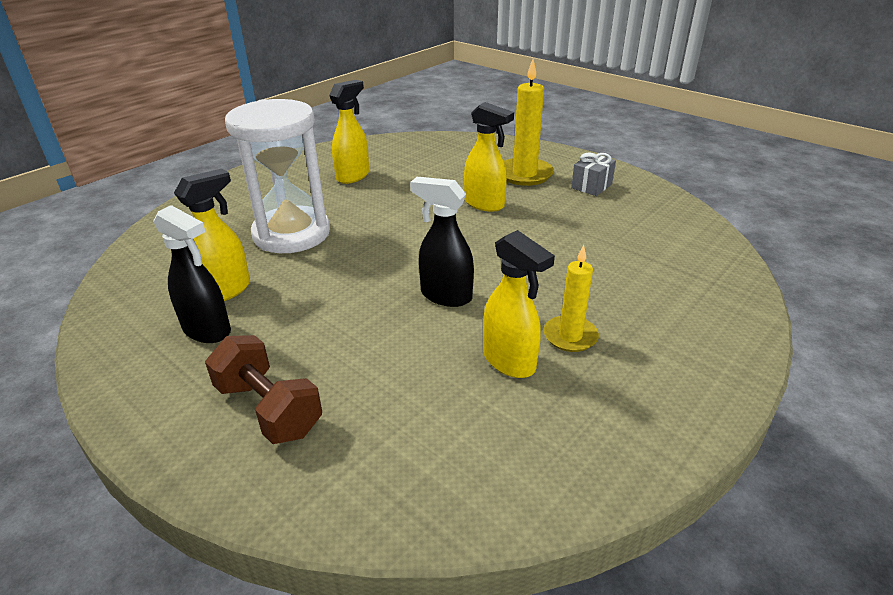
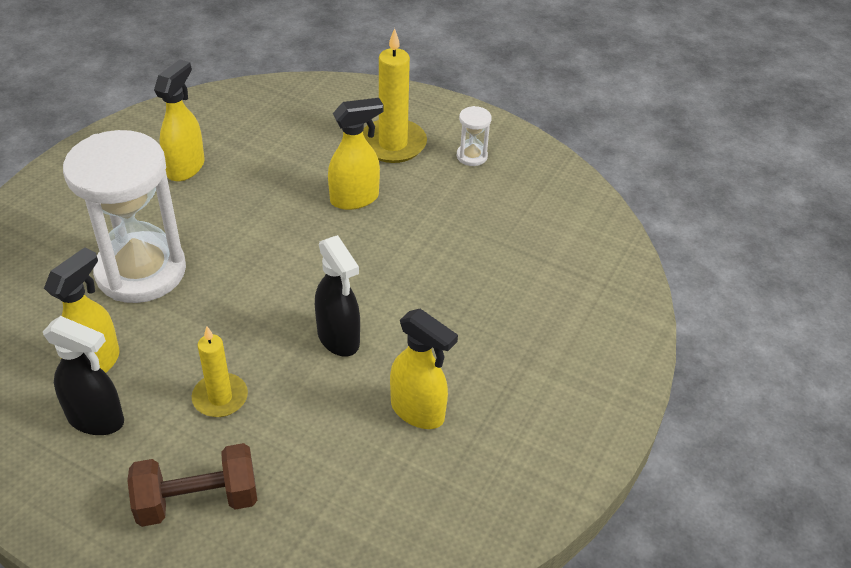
camera: 15 degrees left, 10 degrees up
brown dumbbell [205,335,322,444] -> brown dumbbell turned 45 degrees counterclockwise [127,443,257,527]
black spray bottle [410,177,474,307] -> black spray bottle turned 135 degrees counterclockwise [315,235,360,357]
yellow spray bottle [464,102,514,212] -> yellow spray bottle turned 45 degrees counterclockwise [328,98,383,210]
yellow candle [544,245,599,352] -> yellow candle moved to [192,327,248,417]
grey gift [571,152,616,196] -> white hourglass [457,106,492,166]

